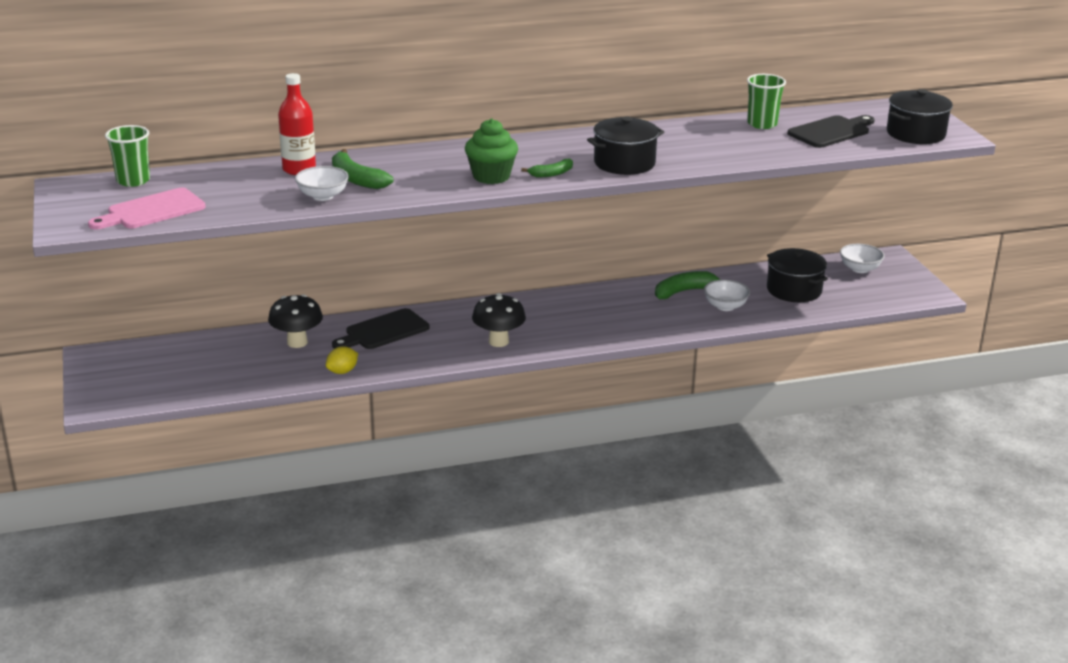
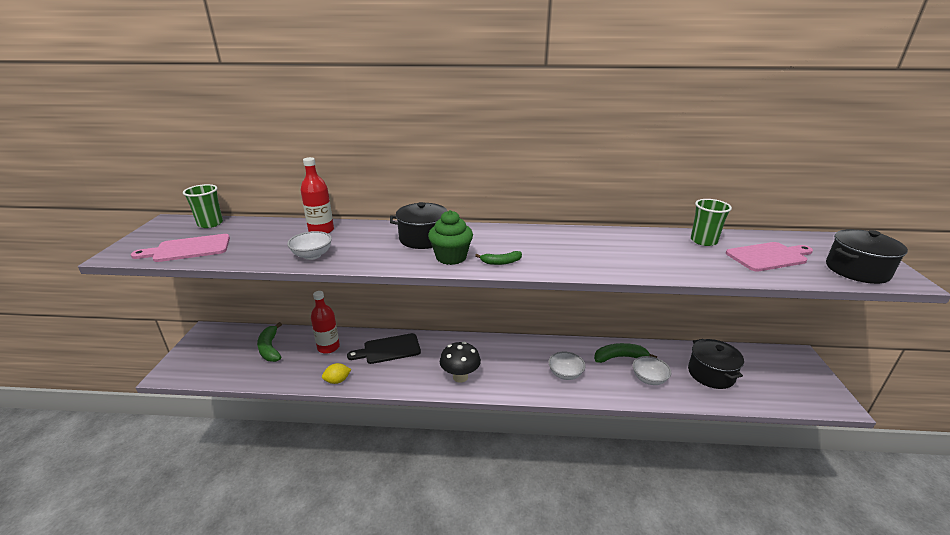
camera: 20 degrees right, 0 degrees up
black mushroom [268,294,323,348] -> red bottle [311,291,340,354]
green banana [332,149,393,189] -> green banana moved to [257,322,282,362]
black pot [587,116,664,175] -> black pot moved to [390,202,447,249]
black cutting board [787,115,875,148] -> pink cutting board [726,242,813,272]
white bowl [840,244,885,273] -> white bowl moved to [548,352,586,380]

